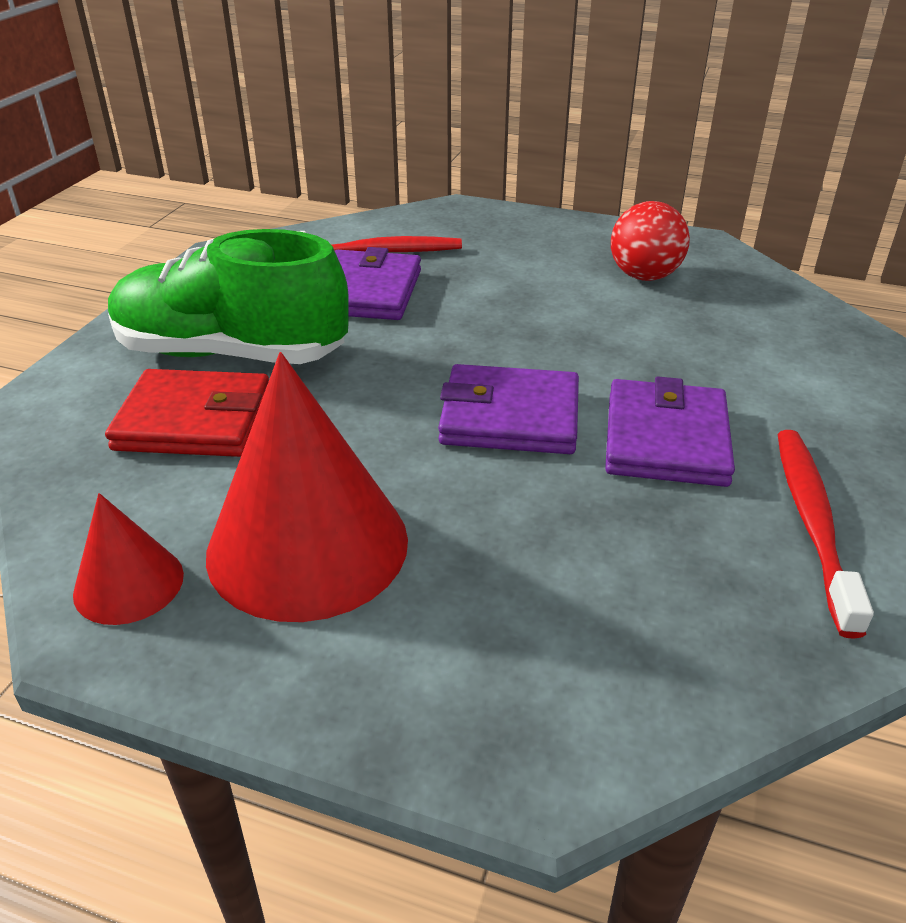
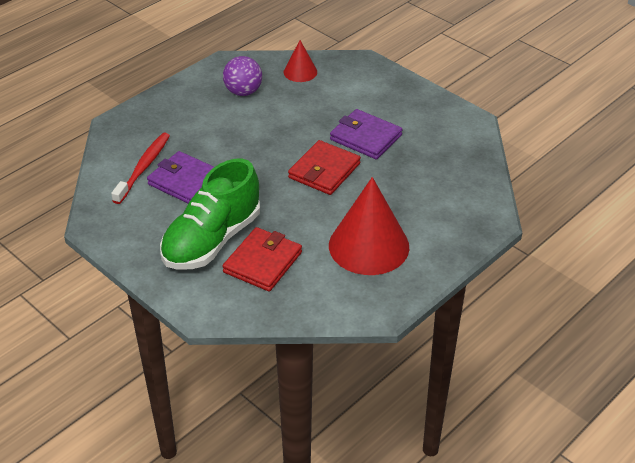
camera: 65 degrees left, 5 degrees up
red cone [73,493,184,625] -> red cone moved to [284,40,317,82]
purple wallet [438,364,579,454] -> red wallet [288,140,361,195]
red ball [611,201,690,281] -> purple ball [223,56,262,96]
red toothbrush [777,430,874,639] -> none

